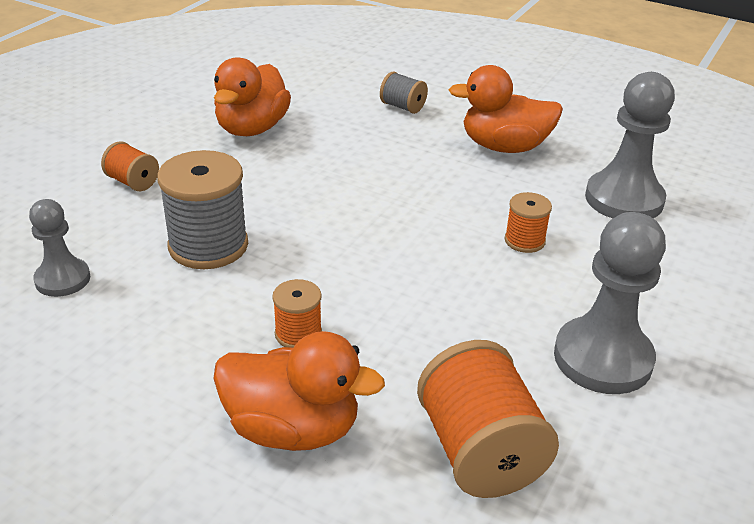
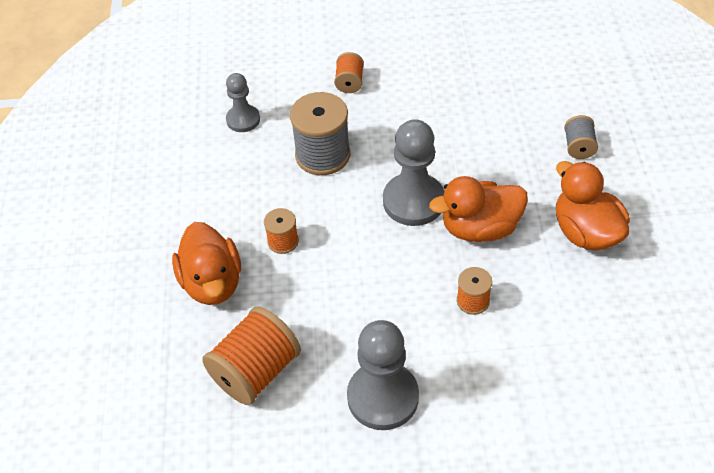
camera: 60 degrees right, 15 degrees up
orange duck [214,57,291,136] -> orange duck moved to [429,176,528,242]
grey pawn [585,72,675,218] -> grey pawn moved to [383,119,444,226]

